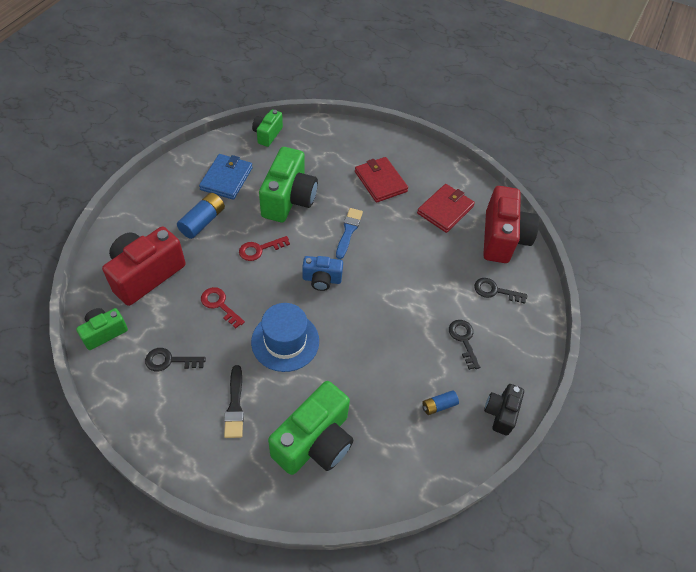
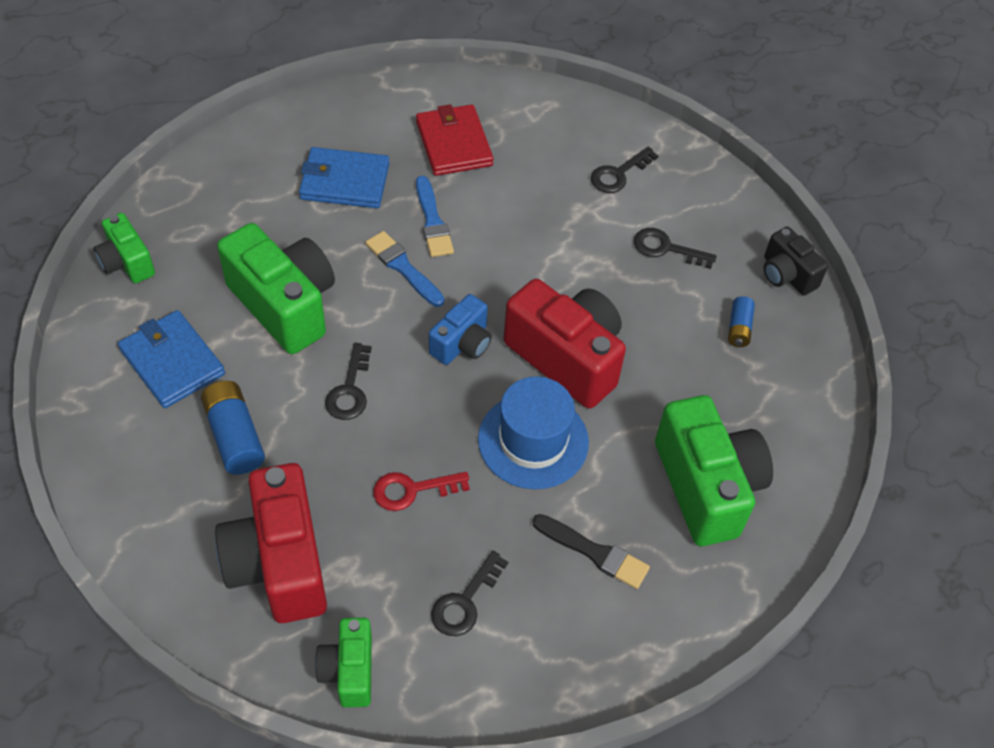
camera: 55 degrees left, 0 degrees up
red key [239,236,290,261] -> black key [325,343,372,420]
red wallet [355,157,408,203] -> blue wallet [299,147,389,208]
red camera [483,186,539,263] -> red camera moved to [504,279,626,409]
none -> blue brush [416,176,454,257]

